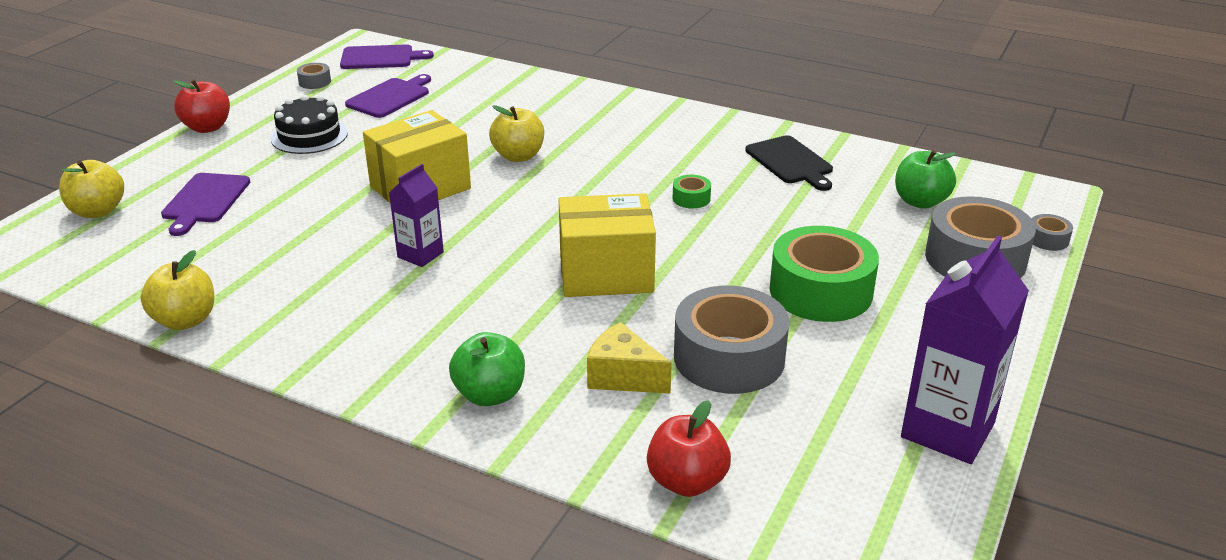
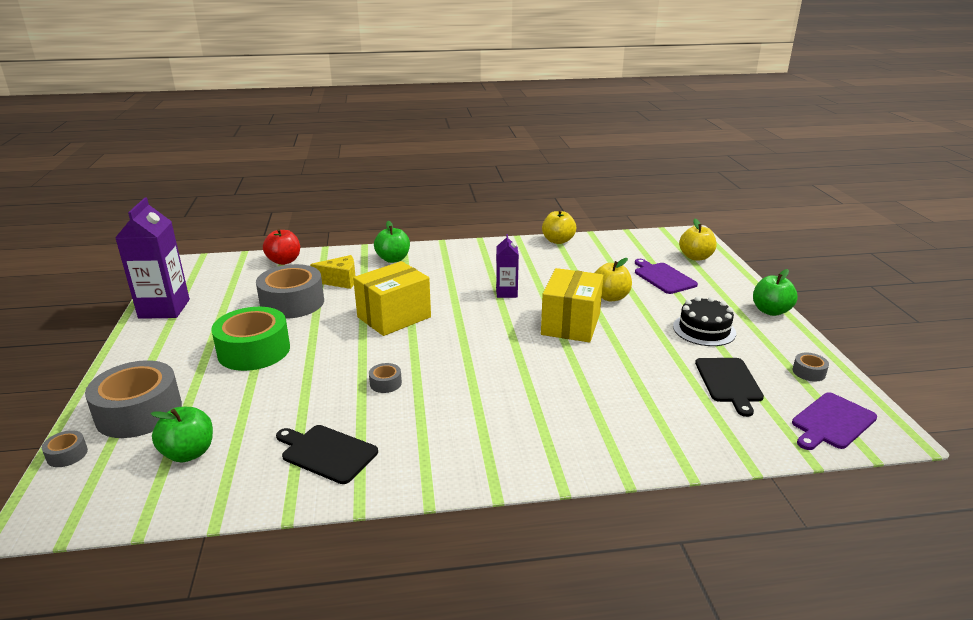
camera: 145 degrees right, 5 degrees down
red apple [173,80,230,133] -> green apple [753,269,798,316]
purple cutting board [345,74,431,118] -> black cutting board [695,358,764,417]
yellow apple [489,105,544,162] -> yellow apple moved to [595,258,632,301]
green tape [673,175,711,208] -> grey tape [369,363,402,393]

